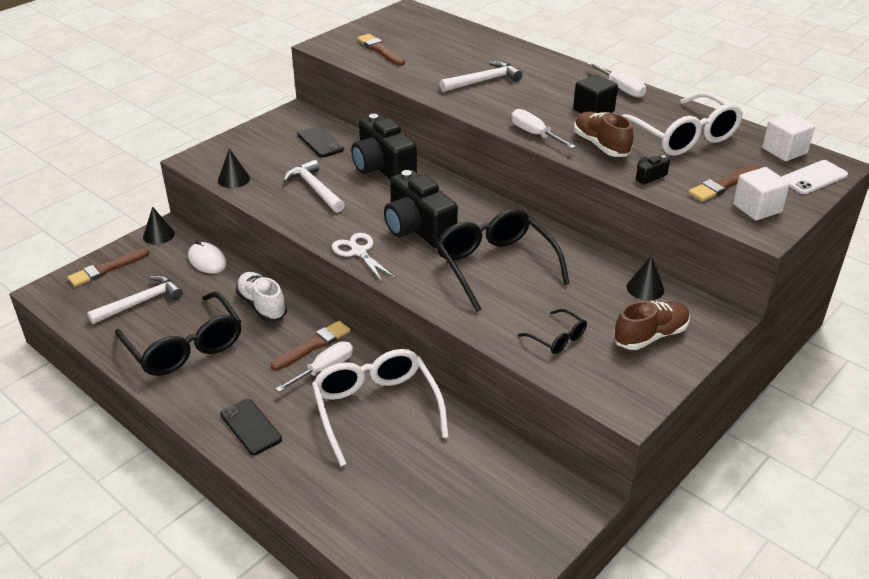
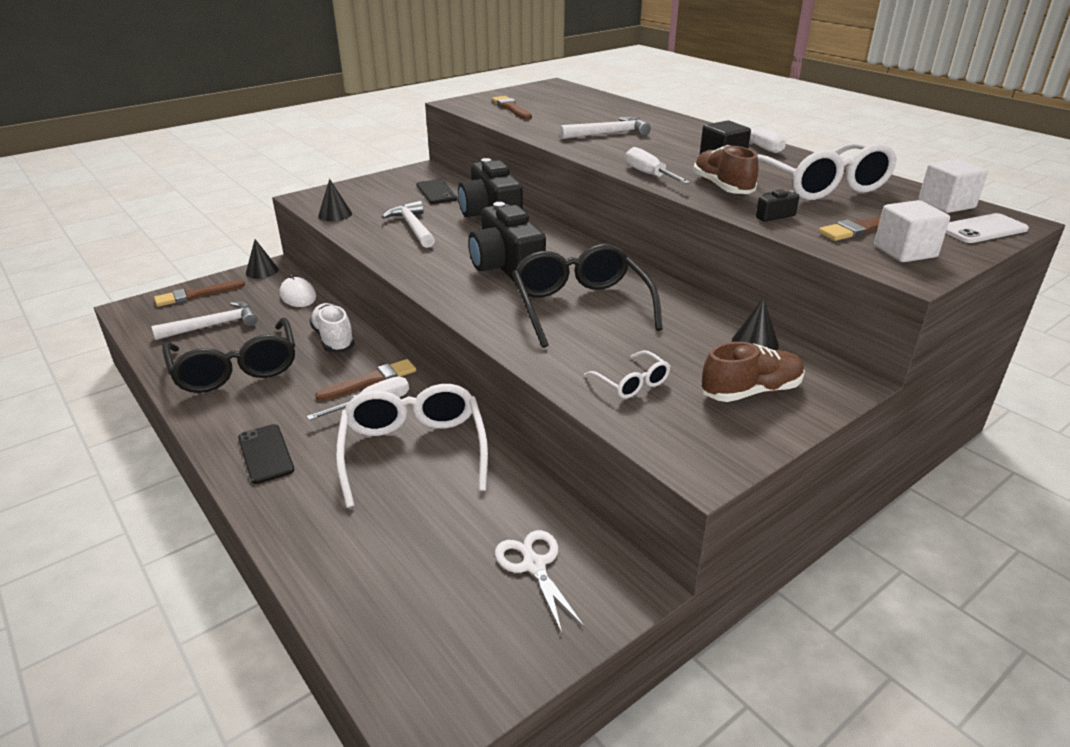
camera: 10 degrees right, 5 degrees down
white scissors [332,233,396,283] -> white scissors moved to [495,530,585,633]
black glasses [518,309,587,354] -> white glasses [584,351,670,399]

